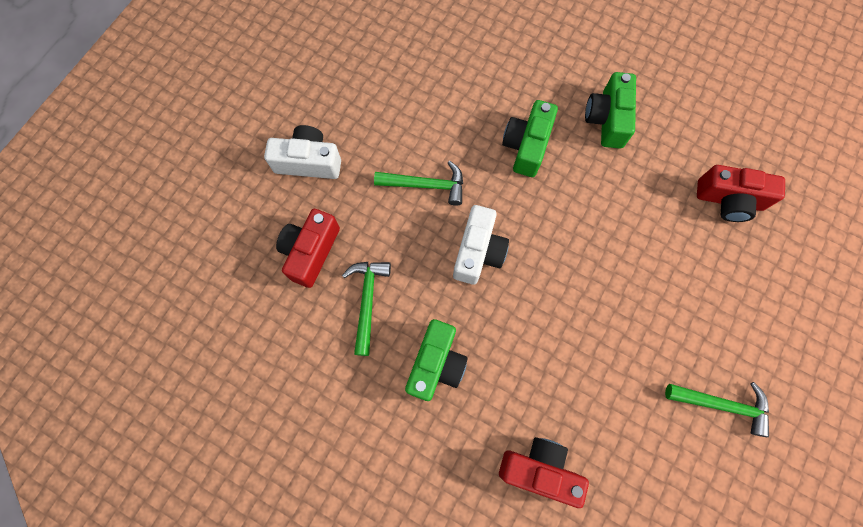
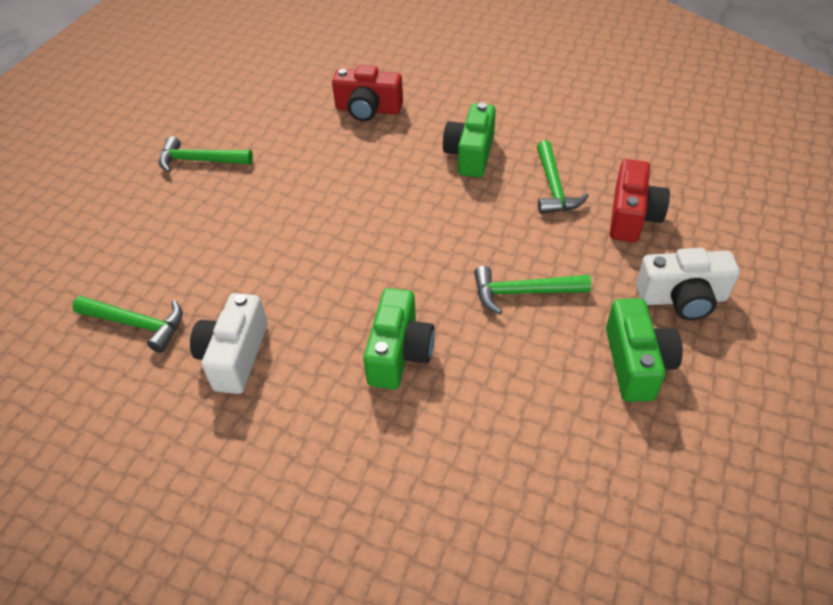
camera: 175 degrees right, 25 degrees down
white camera [453,205,509,284] -> white camera moved to [190,293,268,394]
green camera [585,72,636,149] -> green camera moved to [606,298,683,402]
red camera [697,165,785,222] -> green hammer [72,296,183,353]

